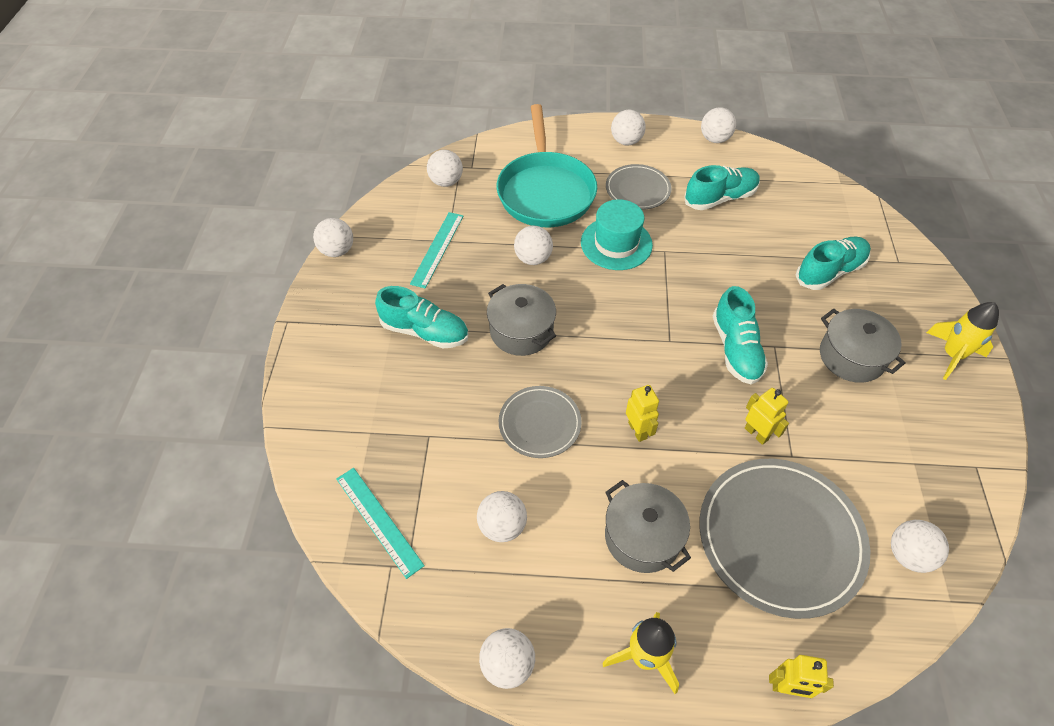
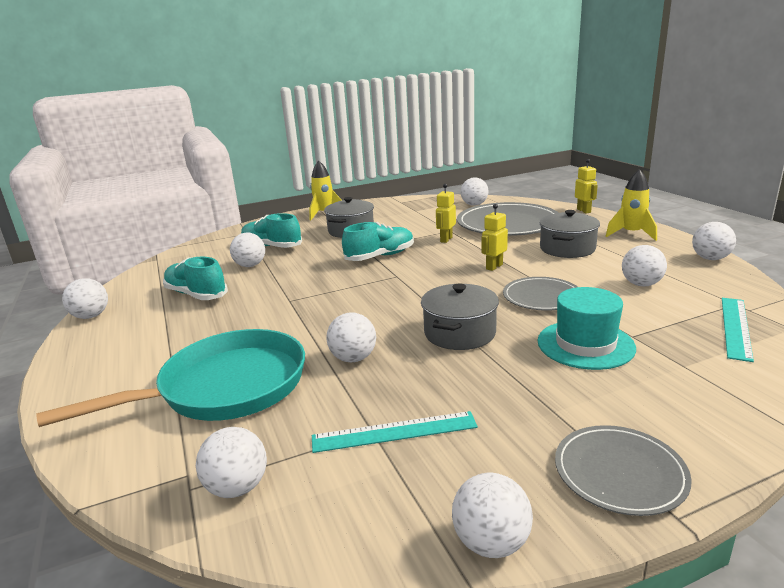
camera: 115 degrees left, 30 degrees down
turquoise shoe [375,286,469,348] -> none
turquoise hat [581,199,653,270] -> turquoise hat moved to [538,287,636,370]
grey plate [606,164,672,210] -> grey plate moved to [555,425,692,516]
white ball [611,110,646,145] -> white ball moved to [230,233,265,267]

